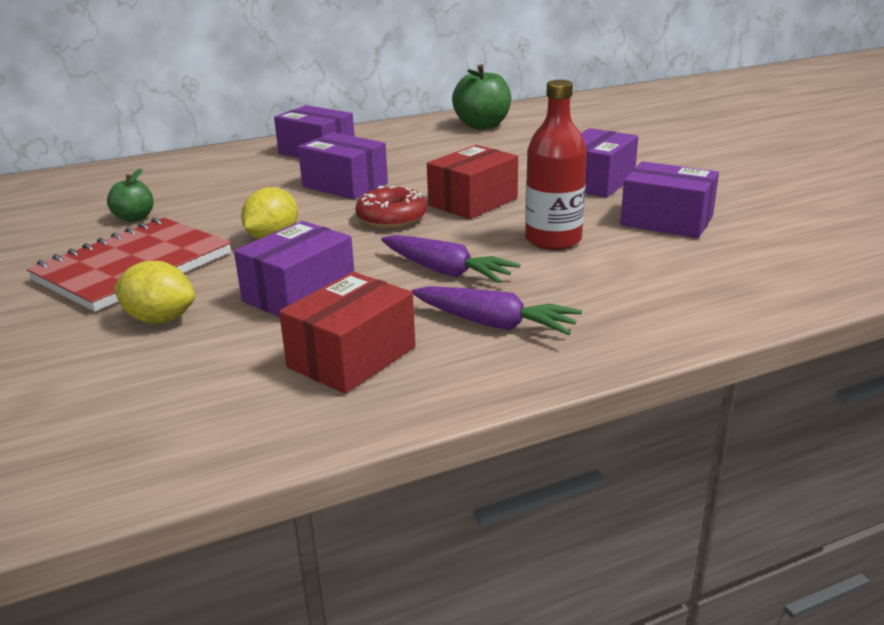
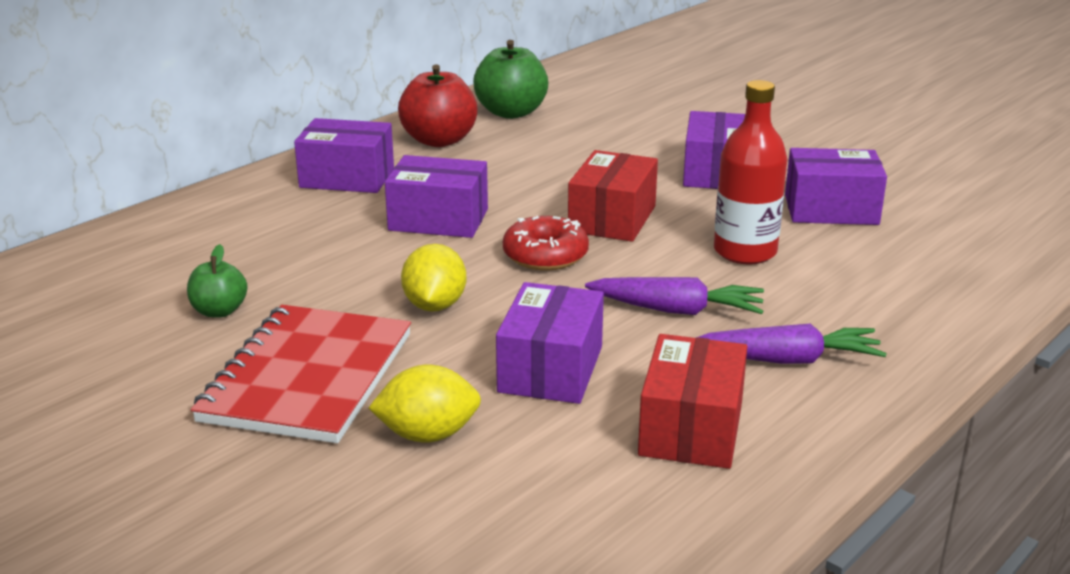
camera: 25 degrees left, 0 degrees up
none -> red apple [398,64,478,147]

